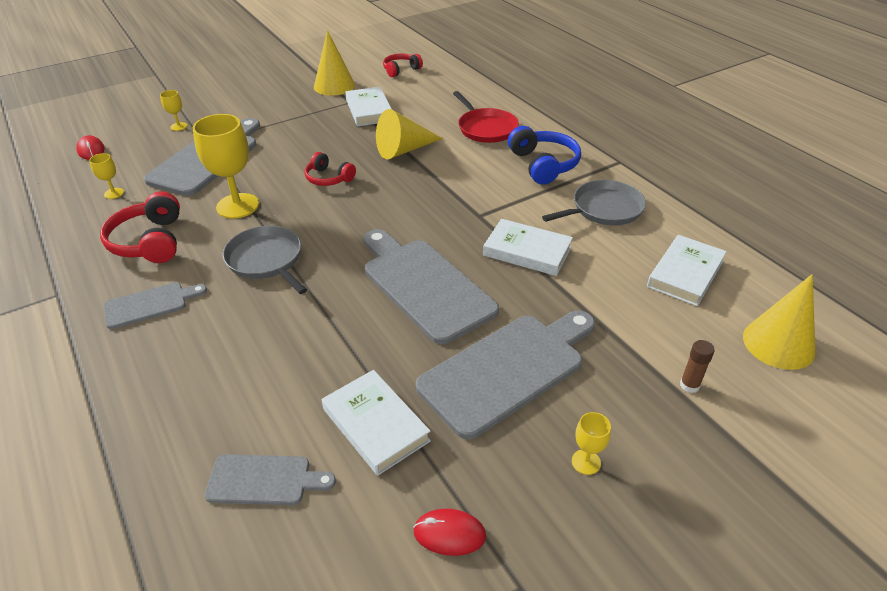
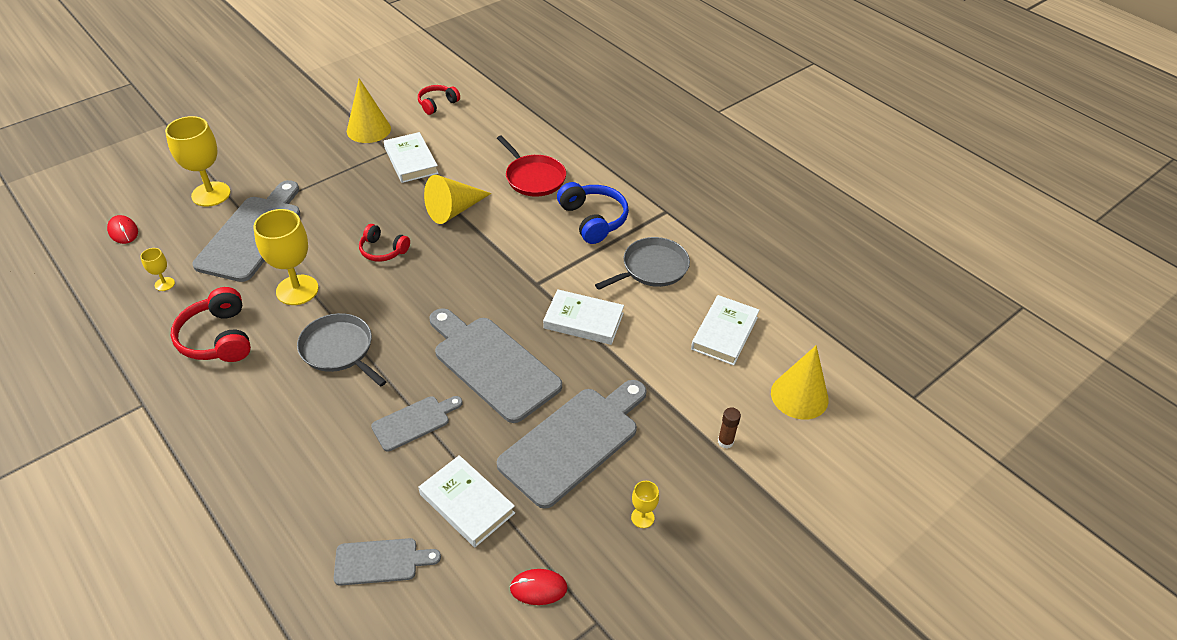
camera: 10 degrees left, 5 degrees up
grey cutting board [104,282,207,329] -> grey cutting board moved to [371,396,463,452]
yellow goblet [160,90,188,131] -> yellow goblet [165,116,231,207], size x2.16

